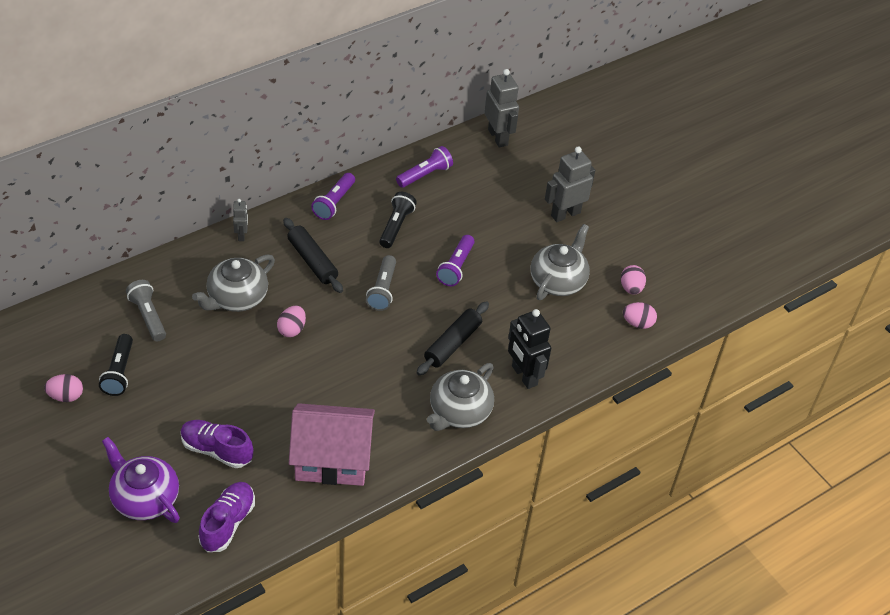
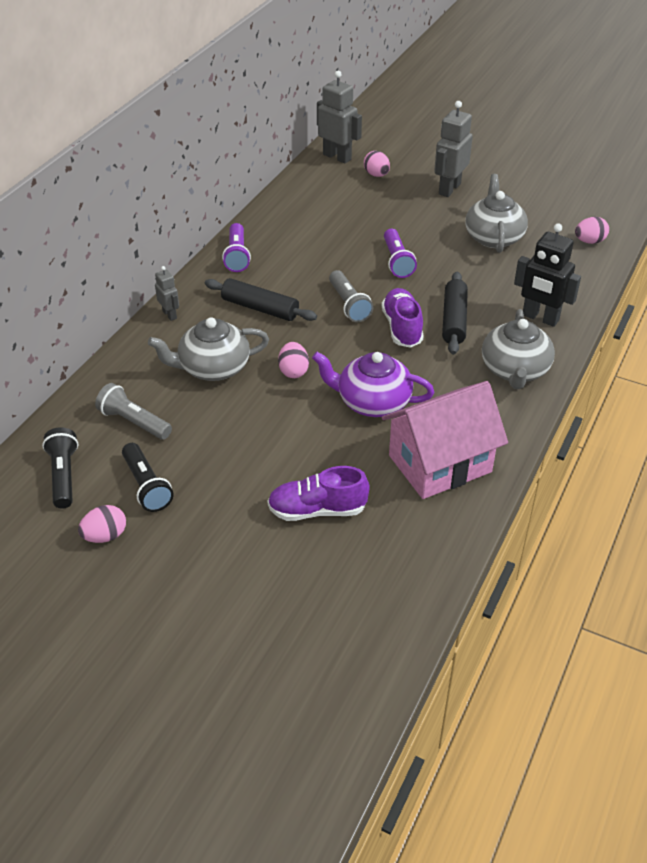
camera: 25 degrees left, 5 degrees down
purple teapot [102,437,180,523] -> purple teapot moved to [312,352,434,417]
grey teapot [192,255,275,312] -> grey teapot turned 60 degrees clockwise [148,317,269,381]
purple shoe [199,482,255,552] -> purple shoe moved to [382,288,424,348]
black flashlight [379,192,417,248] -> black flashlight moved to [42,427,78,509]
purple flashlight [396,146,453,188] -> none
pink egg [621,265,646,295] -> pink egg moved to [364,151,390,177]

